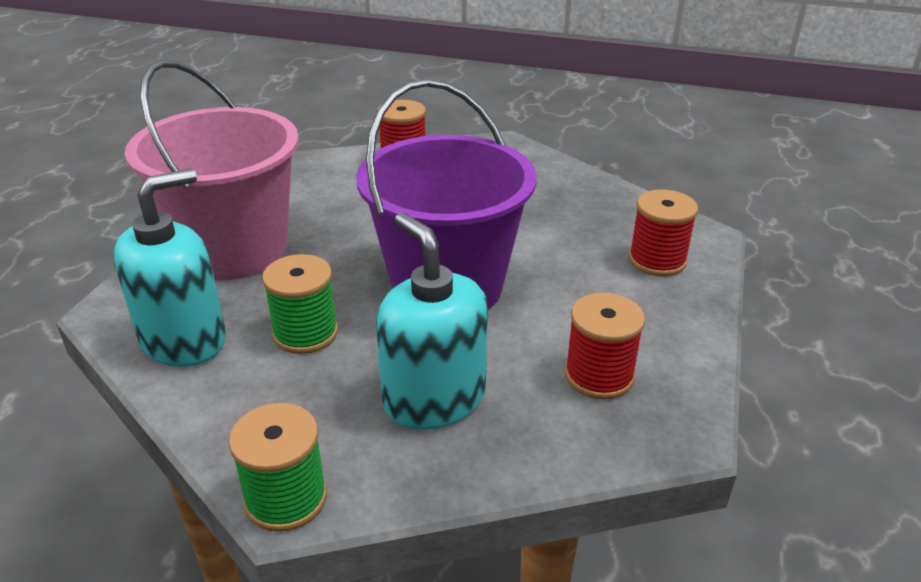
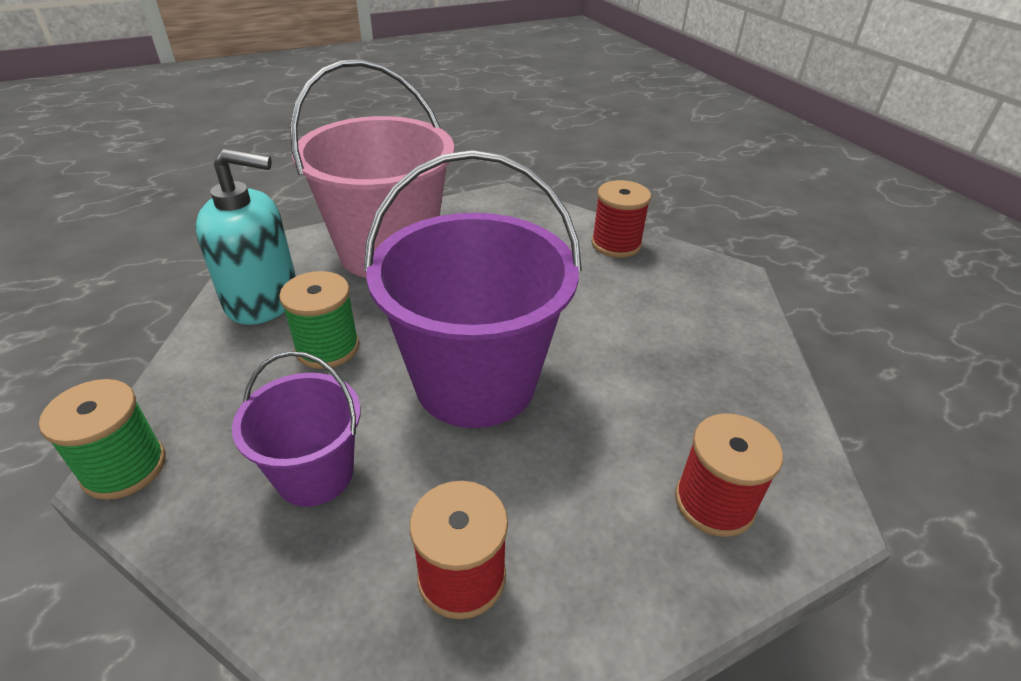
camera: 45 degrees right, 5 degrees up
turquoise soap dispenser [376,213,488,430] -> purple bucket [232,351,361,507]

